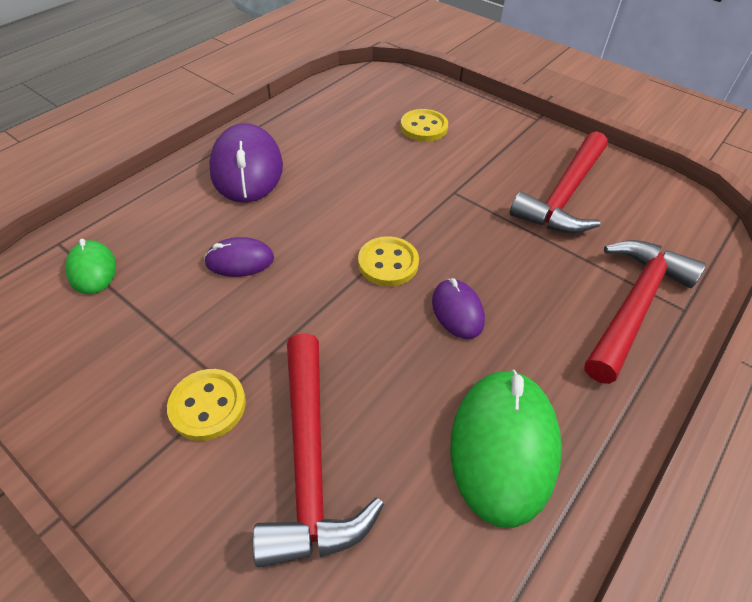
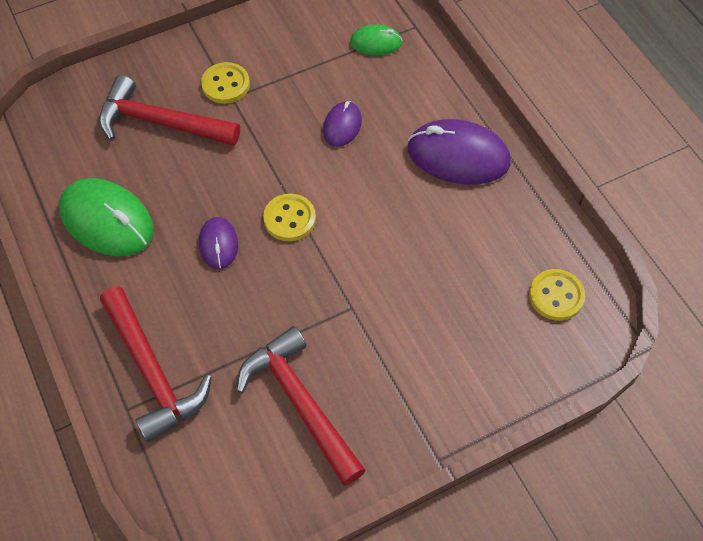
camera: 115 degrees right, 10 degrees up
yellow button [401,109,448,142] -> yellow button moved to [529,269,585,321]
purple mouse [432,278,485,339] -> purple mouse turned 75 degrees clockwise [199,217,238,269]

